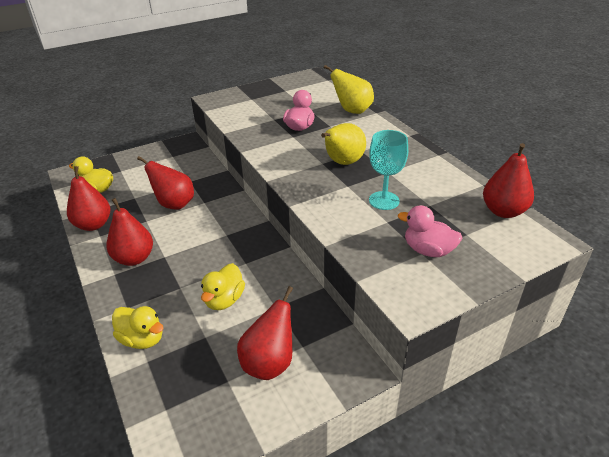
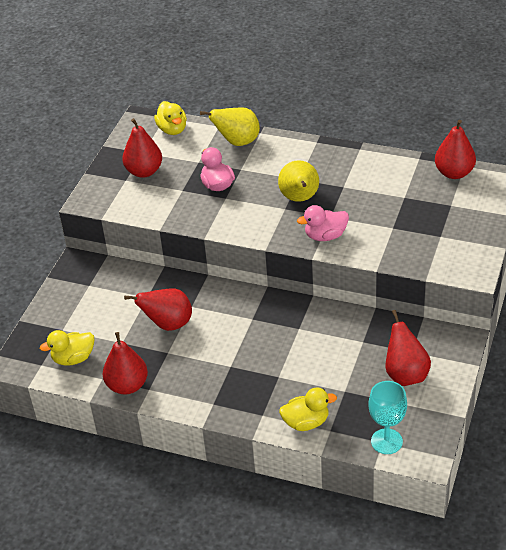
camera: 40 degrees left, 5 degrees up
red pear [106,198,153,266] -> red pear moved to [122,118,162,178]
yellow duck [201,263,245,310] -> yellow duck moved to [154,101,187,135]
turquoise goblet [369,130,408,210] -> turquoise goblet moved to [369,381,407,454]
pink duck [398,205,462,257] -> pink duck moved to [297,205,349,241]

